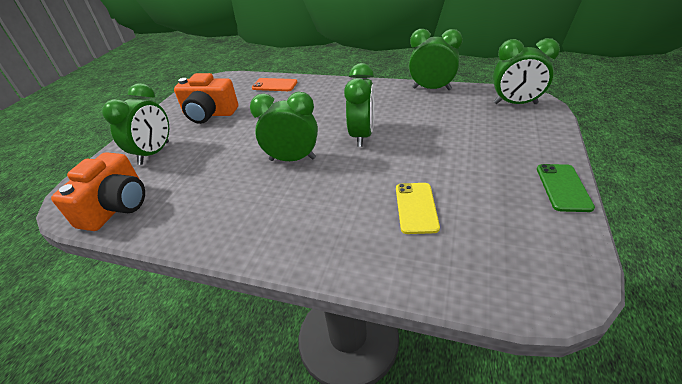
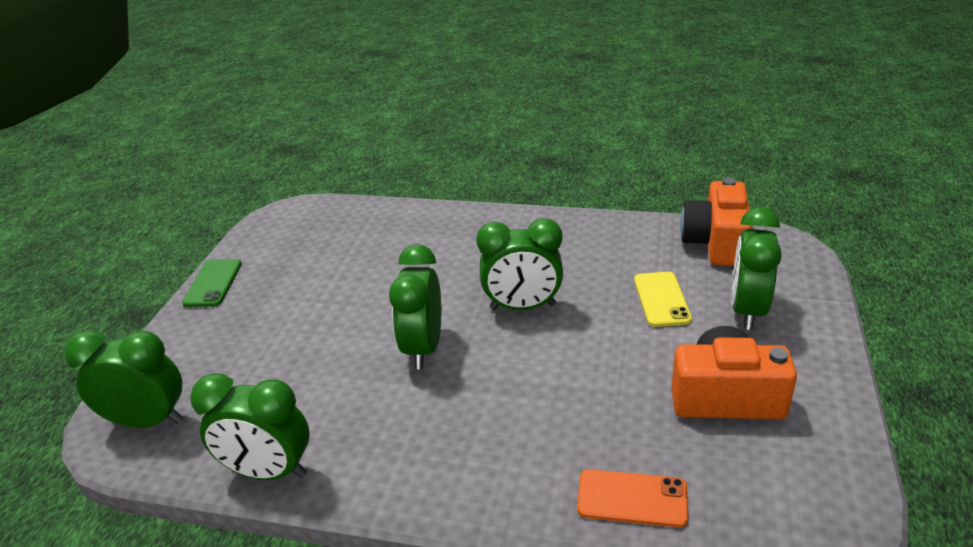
camera: 175 degrees right, 5 degrees down
yellow phone [396,183,440,234] -> yellow phone moved to [634,272,692,327]

